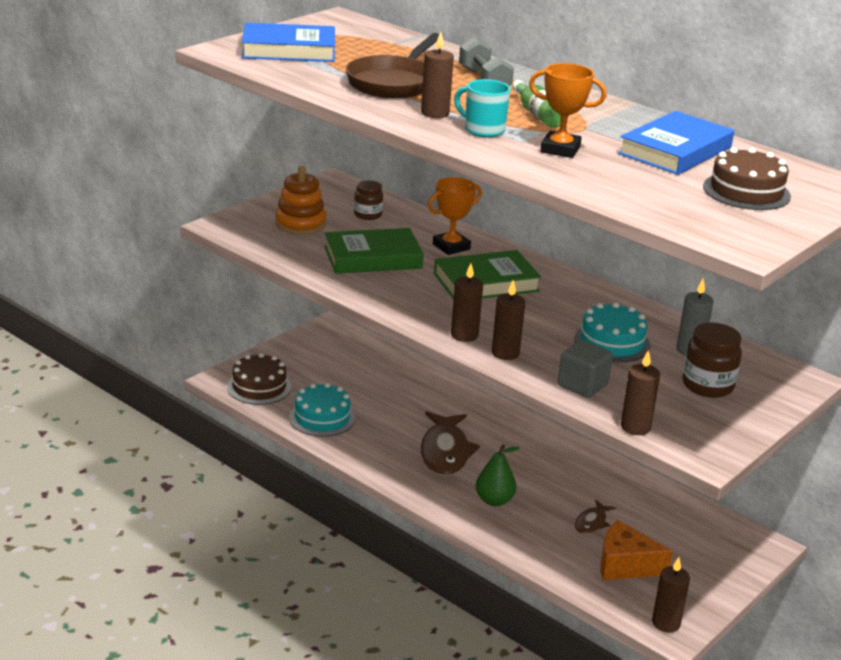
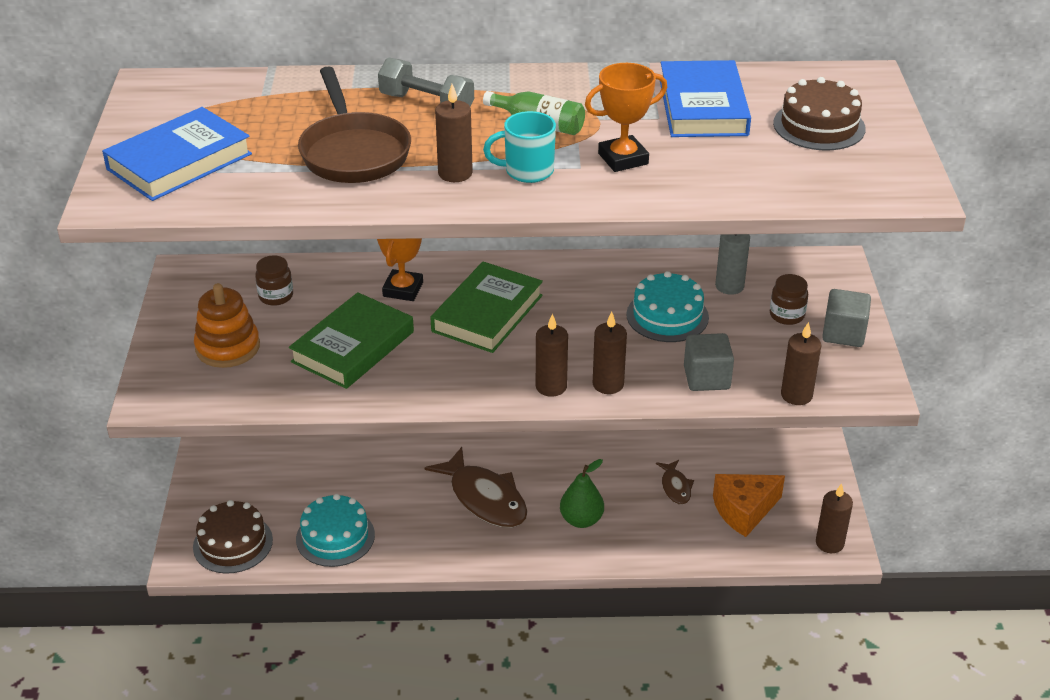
camera: 40 degrees left, 10 degrees up
brown jar [682,323,742,398] -> brown jar [770,274,808,325], size x0.66
none -> grey cube [822,289,871,347]

